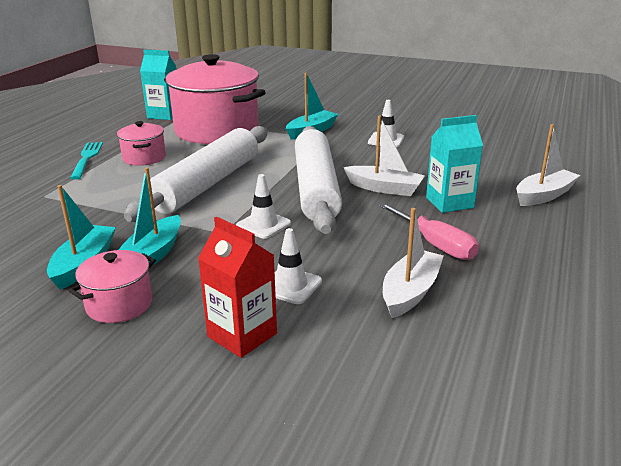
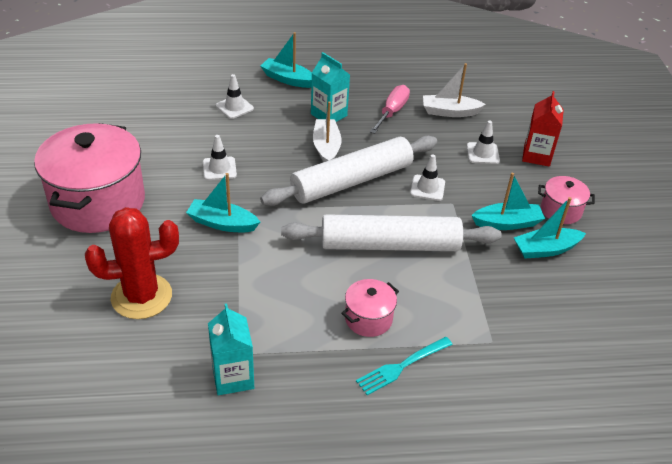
camera: 120 degrees left, 15 degrees up
pink pot [164,54,266,144] -> pink pot moved to [34,123,145,233]
white boat [516,124,580,206] -> turquoise boat [261,32,312,88]
none -> red cactus [85,207,179,319]
none -> white traffic cone [216,74,254,119]

